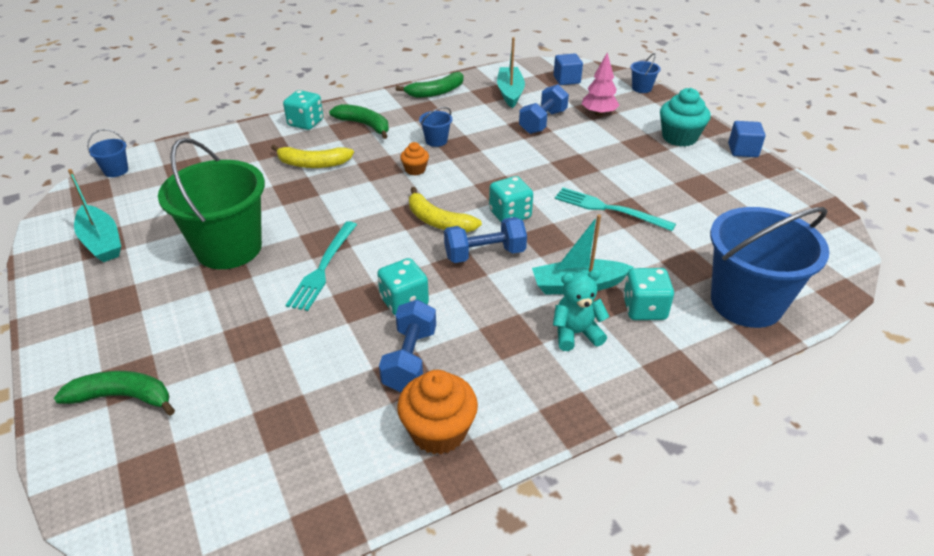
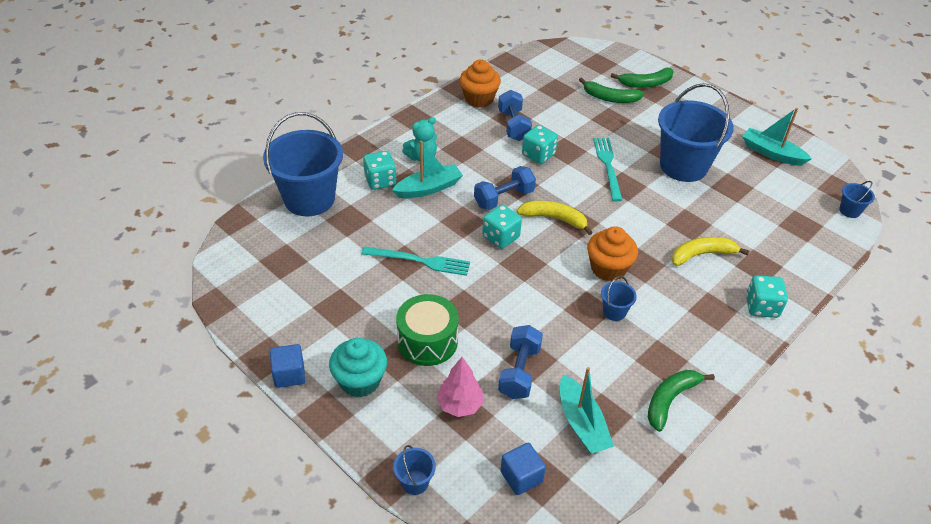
camera: 160 degrees right, 5 degrees up
green bucket [158,138,265,269] -> blue bucket [658,83,734,182]
green banana [329,104,389,139] -> green banana moved to [579,77,644,103]
orange cupcake [400,142,429,176] -> orange cupcake [587,226,638,281], size x1.82
none -> green drum [396,294,459,366]

